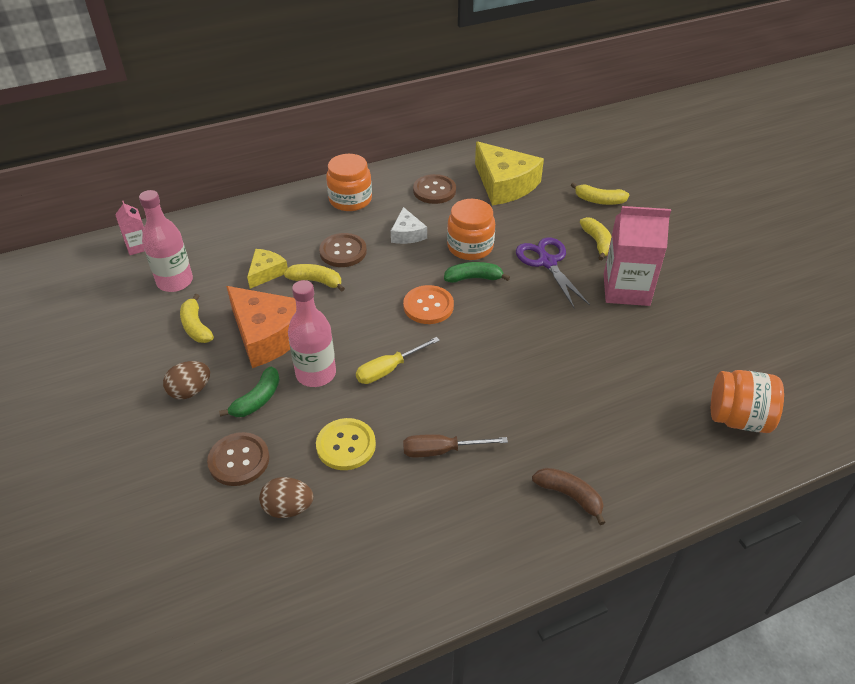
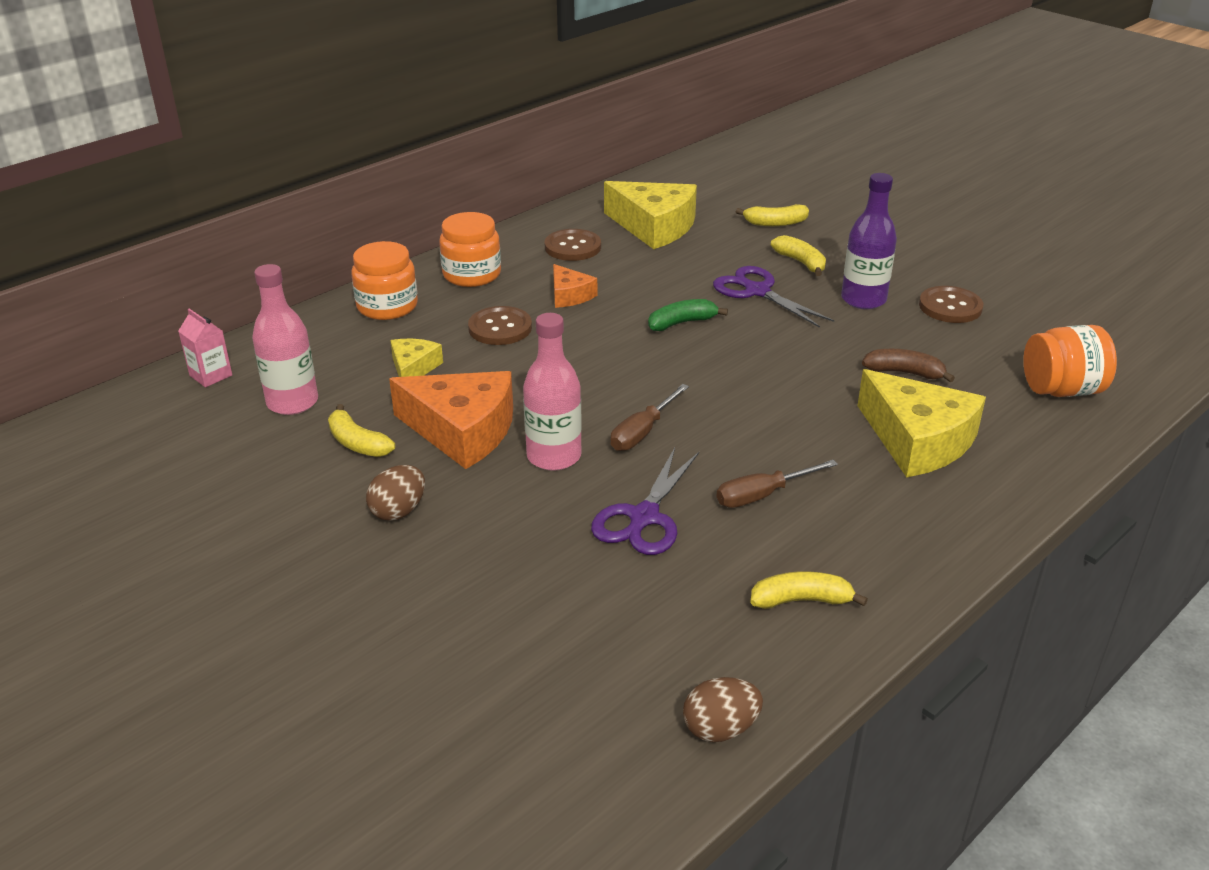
camera: 20 degrees left, 10 degrees down
brown button [207,432,269,486] -> brown button moved to [919,286,983,323]
green banana [219,367,280,417] -> none
brown egg [259,477,313,518] -> brown egg moved to [683,677,763,742]
yellow banana [284,264,345,292] -> yellow banana moved to [750,571,868,609]
yellow button [316,418,376,470] -> purple scissors [591,448,699,555]
yellow screwdriver [356,337,440,384] -> brown screwdriver [611,384,689,451]
white cheese [391,207,427,244] -> orange cheese [553,264,597,308]
orange button [403,285,454,324] -> none
orange jar [447,199,495,260] -> orange jar moved to [351,241,418,320]
brown banana [532,468,606,525] -> brown banana moved to [862,349,955,383]
pink carton [604,206,671,306] -> purple bottle [841,173,897,309]
none -> yellow cheese [857,369,986,478]

